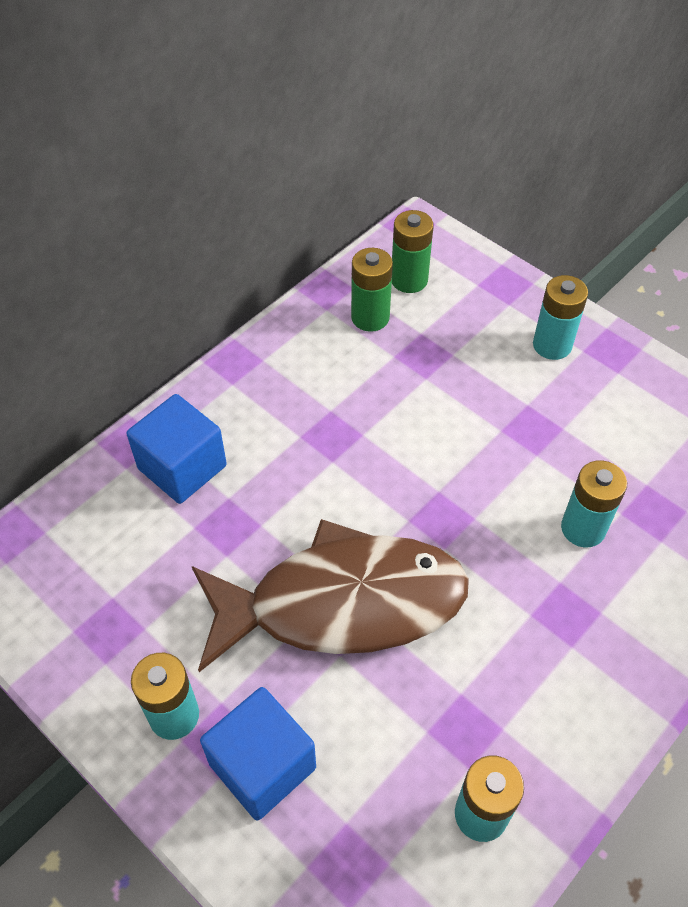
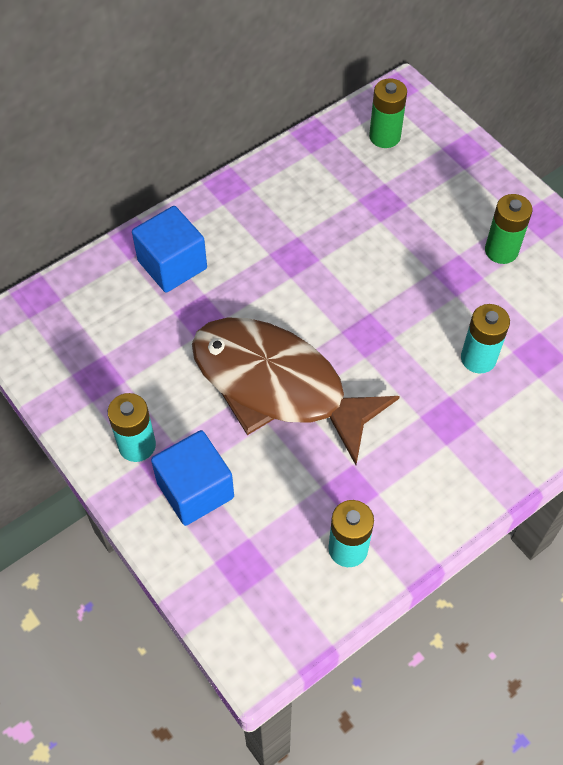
camera: 10 degrees right, 5 degrees up
brown fish [192,519,469,672] -> brown fish turned 150 degrees counterclockwise [192,318,400,465]
green battery [351,248,393,332] -> green battery moved to [485,194,533,264]
turquoise battery [533,275,588,360] -> none

